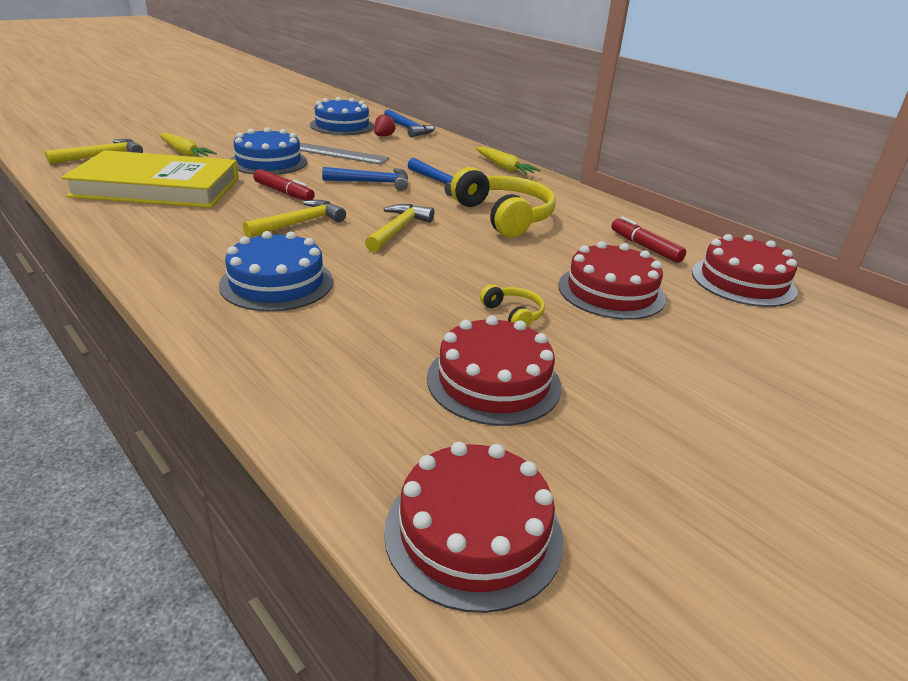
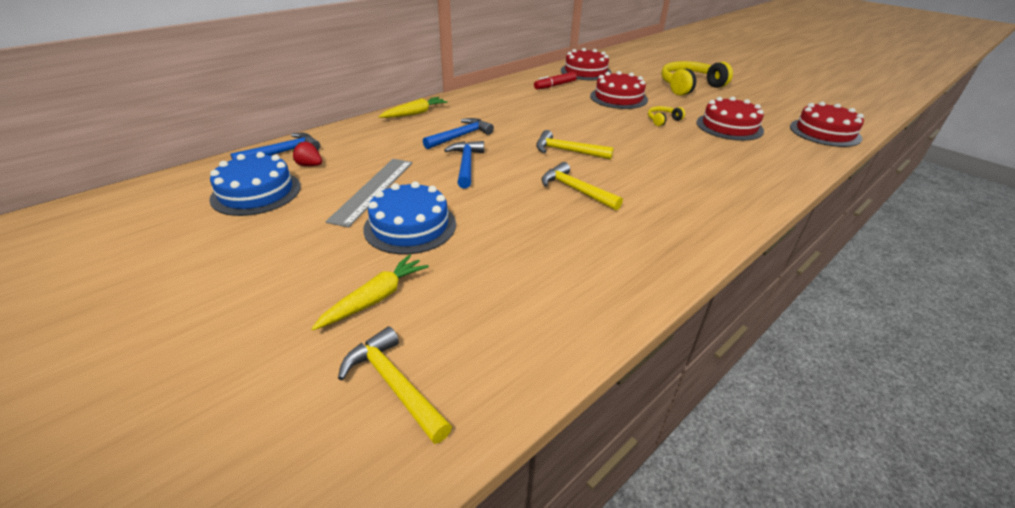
camera: 90 degrees left, 5 degrees up
yellow book [61,150,239,208] -> none
blue cake [219,231,333,312] -> none
red marker [254,169,315,201] -> none
yellow headphones [451,167,556,238] -> yellow headphones moved to [661,61,733,96]

